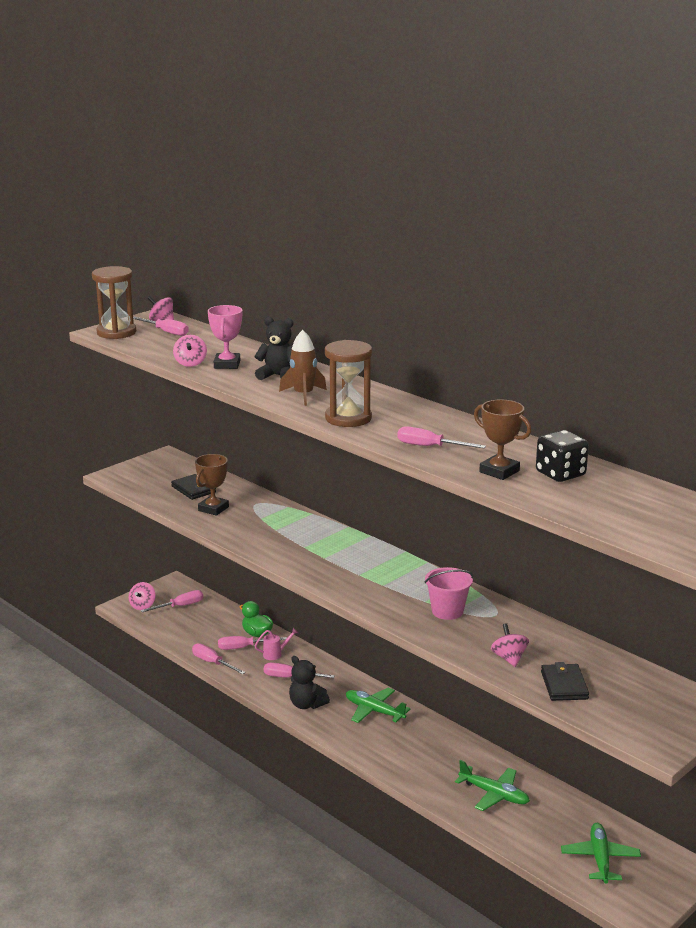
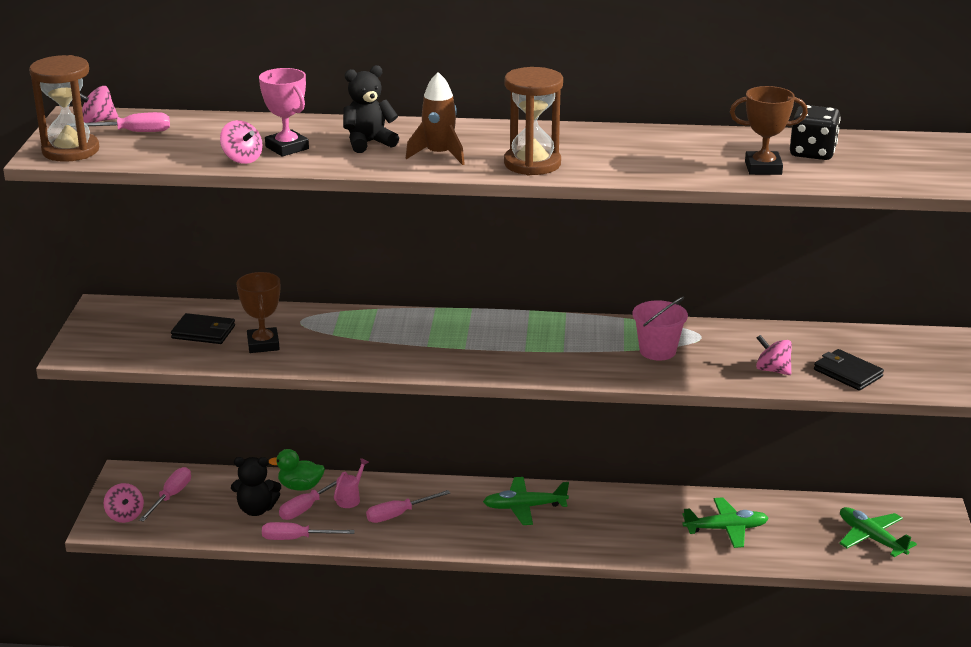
camera: 40 degrees left, 5 degrees up
black teddy bear [289,656,330,709] -> black teddy bear moved to [231,457,281,516]
pink screwdriver [397,426,486,448] -> none

